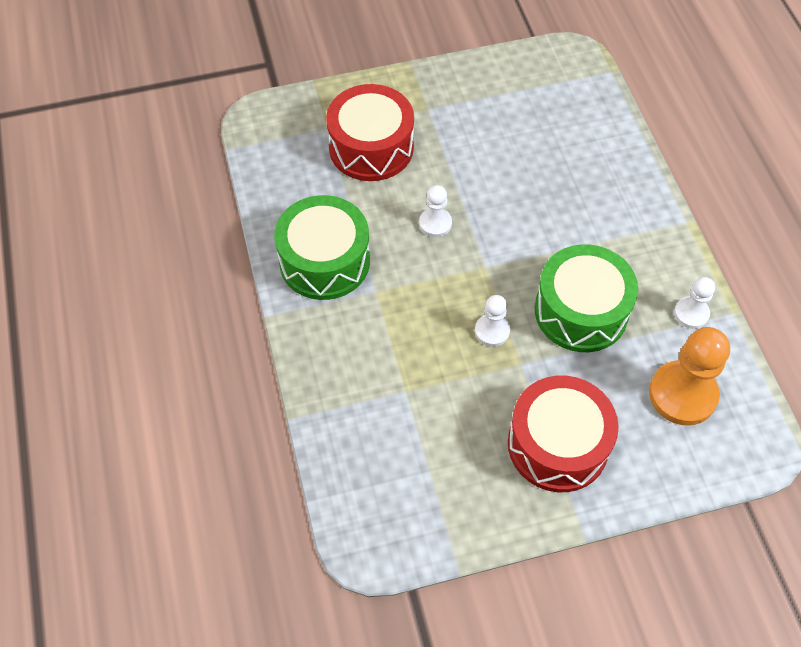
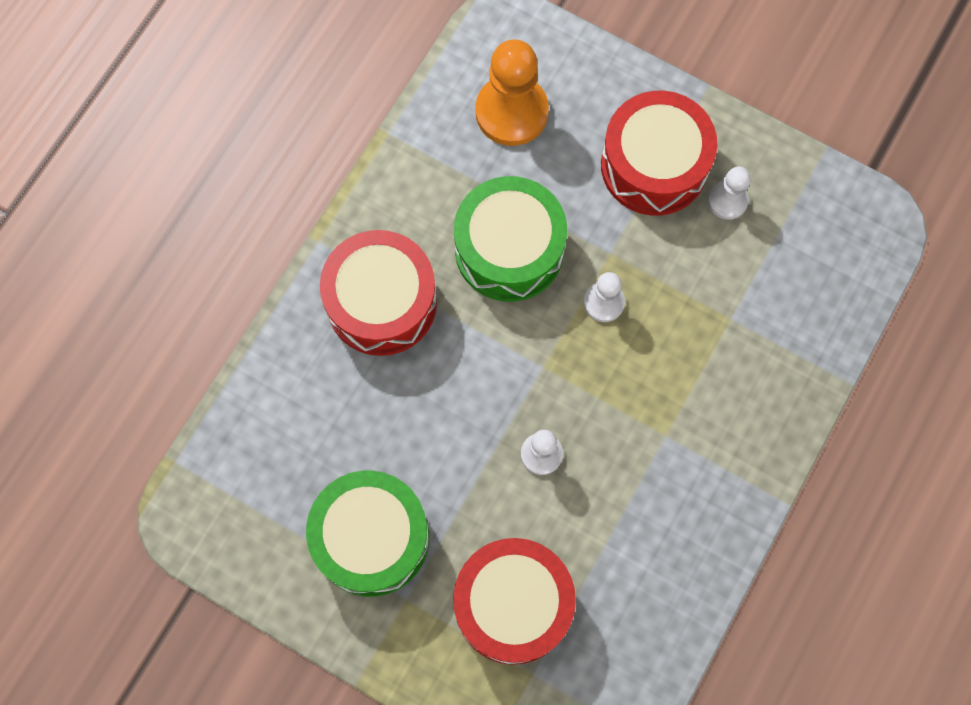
camera: 135 degrees left, 15 degrees up
green drum [274,195,370,300] -> green drum moved to [306,470,429,597]
white pawn [674,277,715,329] -> white pawn moved to [708,166,751,220]
none -> red drum [320,230,437,356]

